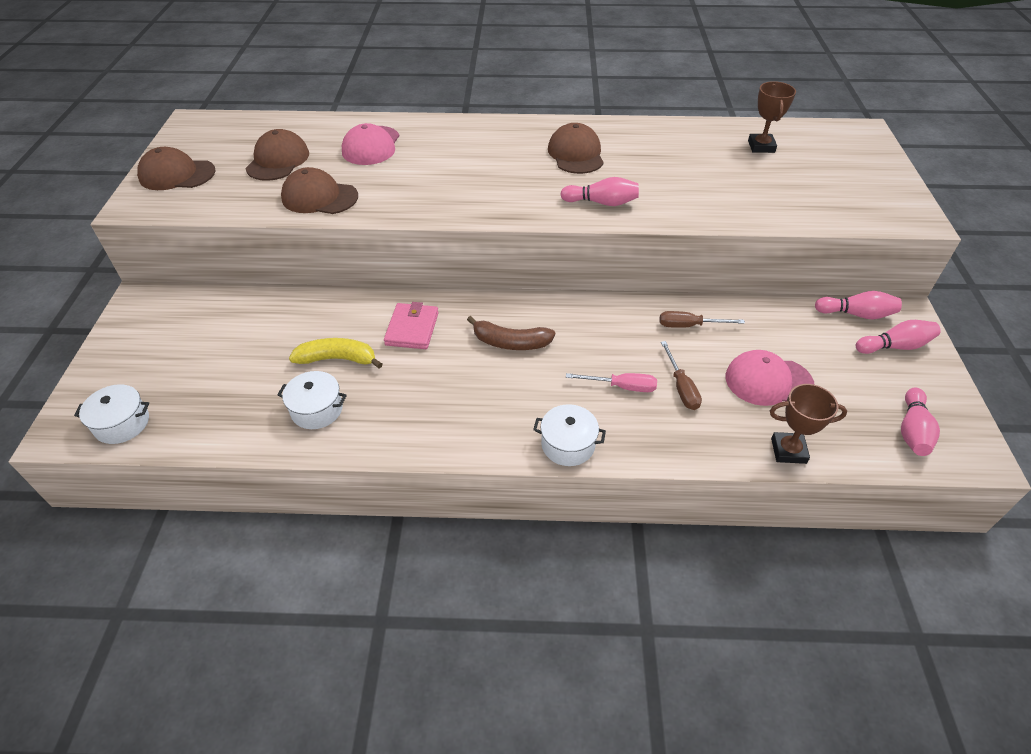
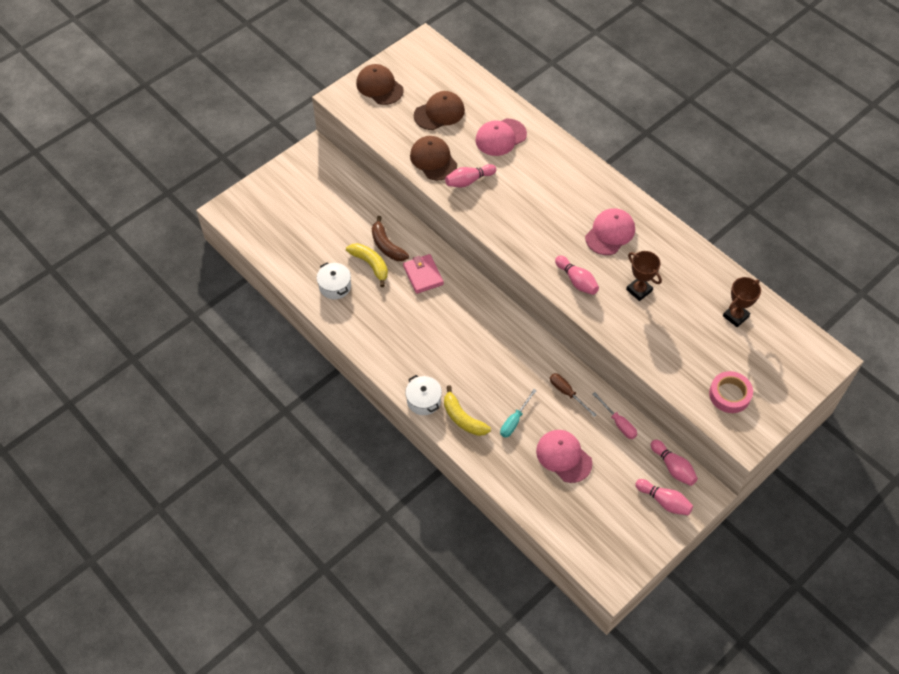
camera: 45 degrees right, 10 degrees up
white pot [74,384,149,444] -> none
pink wallet [384,302,439,349] -> pink wallet turned 75 degrees counterclockwise [403,254,444,294]
brown banana [467,316,555,350] -> brown banana moved to [372,216,409,261]
brown cap [548,123,604,174] -> pink cap [585,208,635,255]
pink screwdriver [566,373,657,392] -> pink screwdriver moved to [593,392,637,439]
brown screwdriver [661,341,702,410] -> turquoise screwdriver [500,389,537,438]
brown trophy [770,384,847,464] -> brown trophy moved to [626,251,662,301]
pink bowling pin [901,387,940,456] -> pink bowling pin moved to [445,164,496,188]
none -> yellow banana [444,385,491,436]
none -> pink tape [709,371,753,413]

